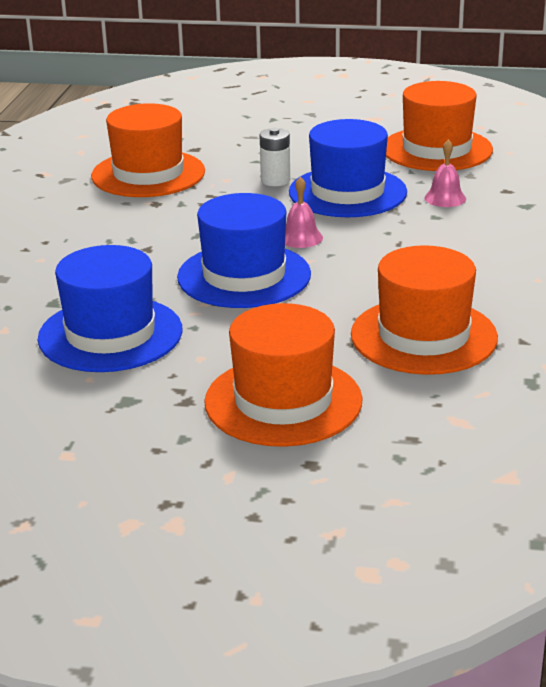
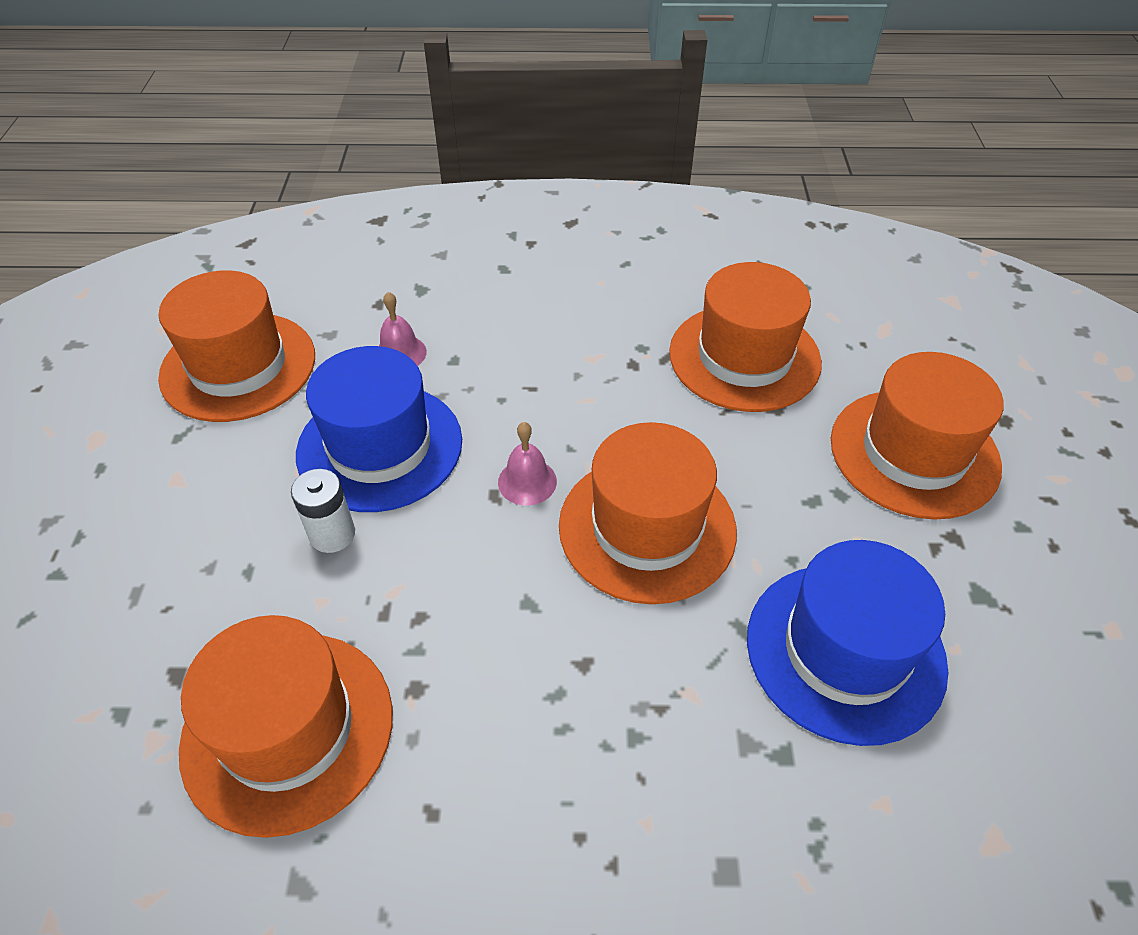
camera: 100 degrees left, 20 degrees up
blue hat [177,193,311,308] -> orange hat [559,422,737,604]

